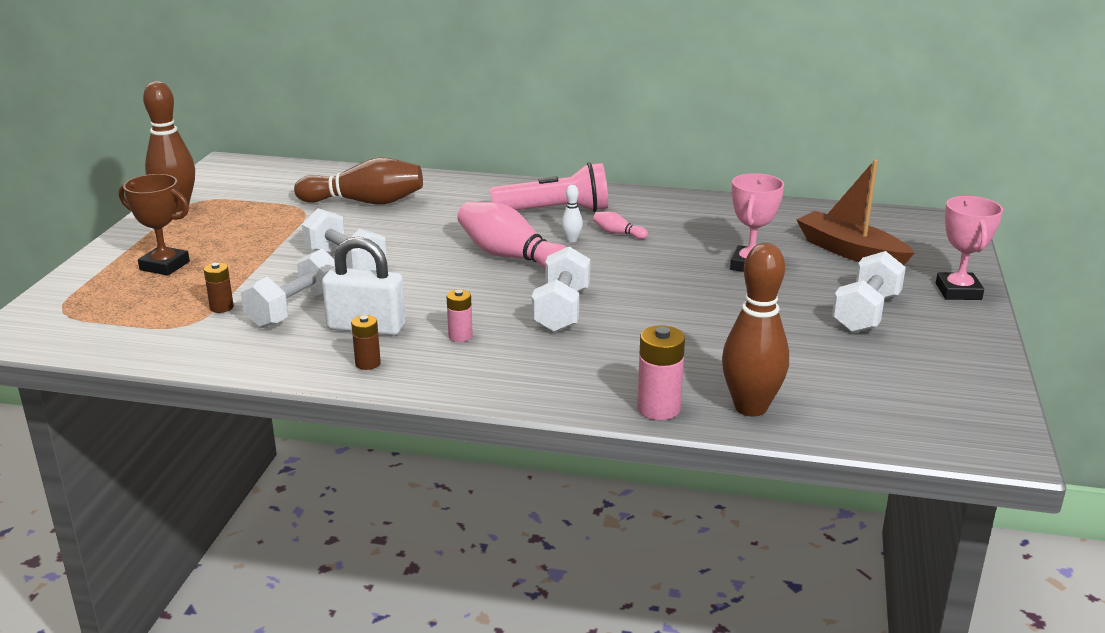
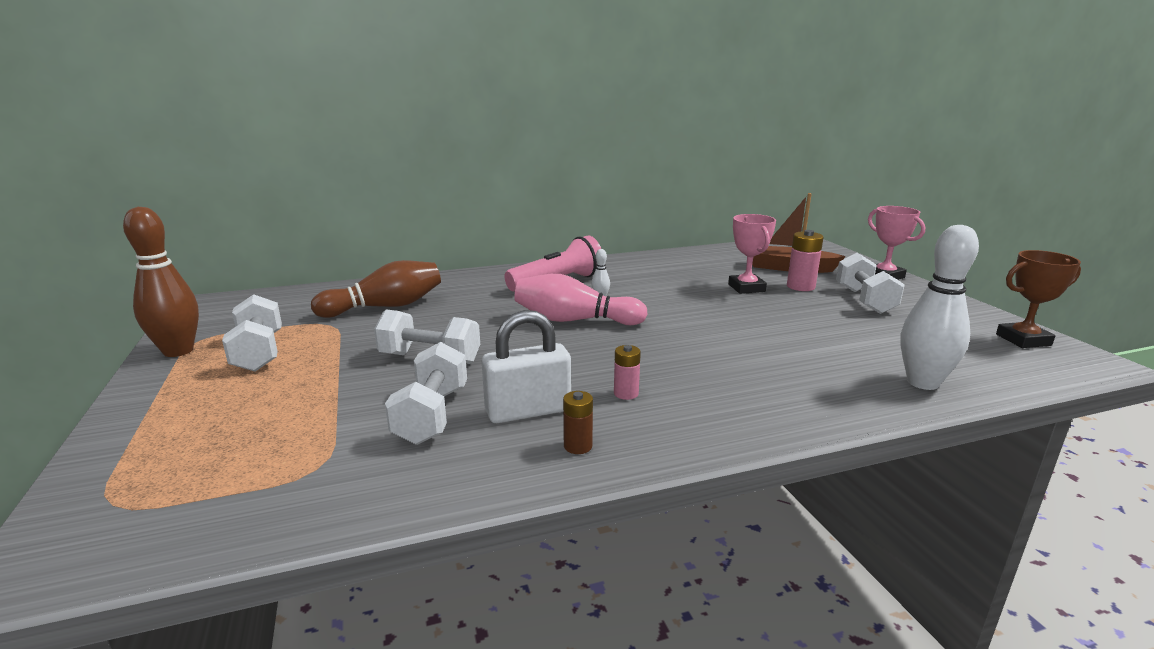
camera: 30 degrees left, 5 degrees down
brown trophy [119,174,190,276] -> brown trophy moved to [996,250,1081,348]
brown battery [204,263,234,313] -> none
white dumbbell [532,246,590,333] -> white dumbbell moved to [222,294,282,371]
pink bowling pin [593,211,648,239] -> none
pink battery [637,325,685,420] -> pink battery moved to [787,230,824,291]
brown bowling pin [722,243,789,417] -> white bowling pin [900,225,979,390]

